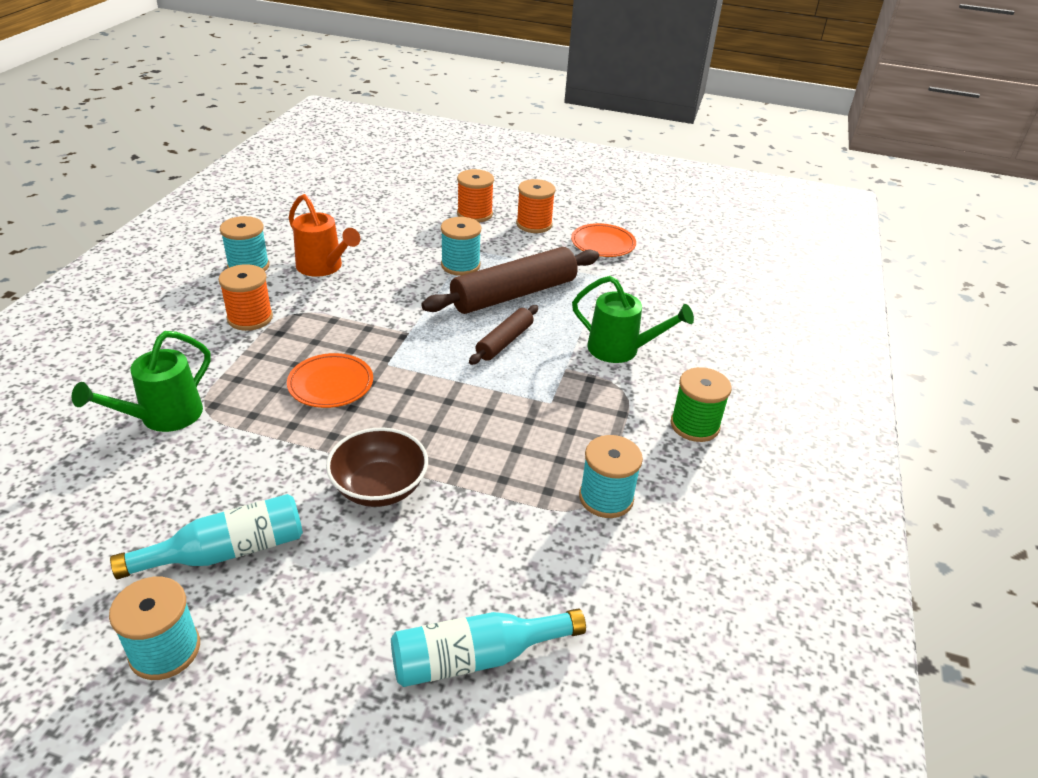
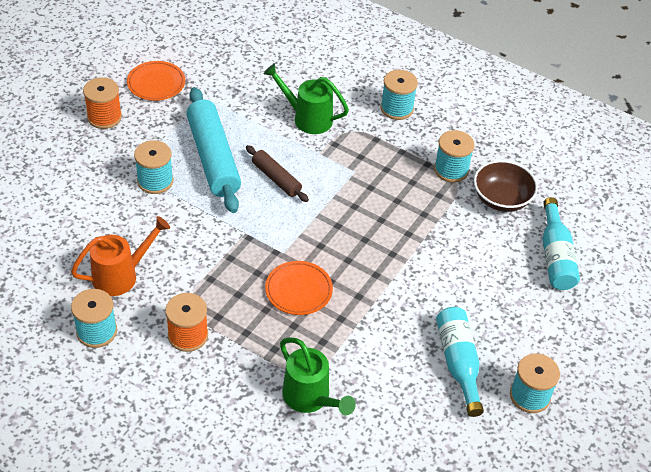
camera: 75 degrees left, 10 degrees up
brown bowl [326,428,428,507] -> brown bowl moved to [474,160,538,212]
brown rolling pin [421,247,599,314] -> turquoise rolling pin [186,87,241,213]
orange spool [457,169,494,222] -> none
green watering can [572,276,694,363] -> green watering can turned 105 degrees counterclockwise [264,63,349,134]
green spool [670,367,732,442] -> turquoise spool [381,70,418,120]

